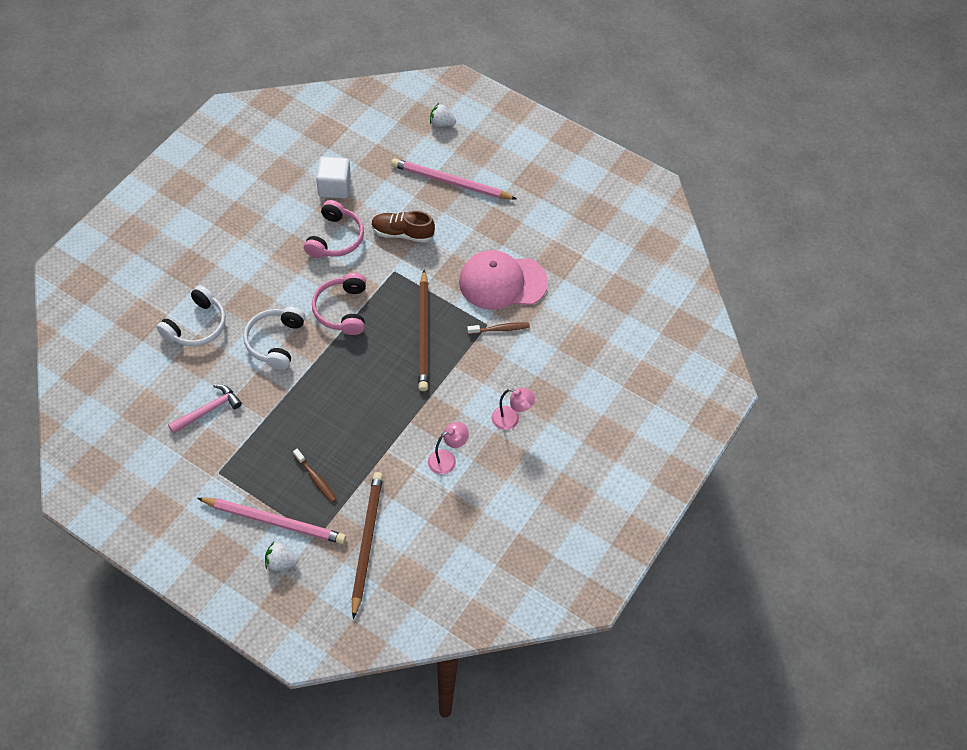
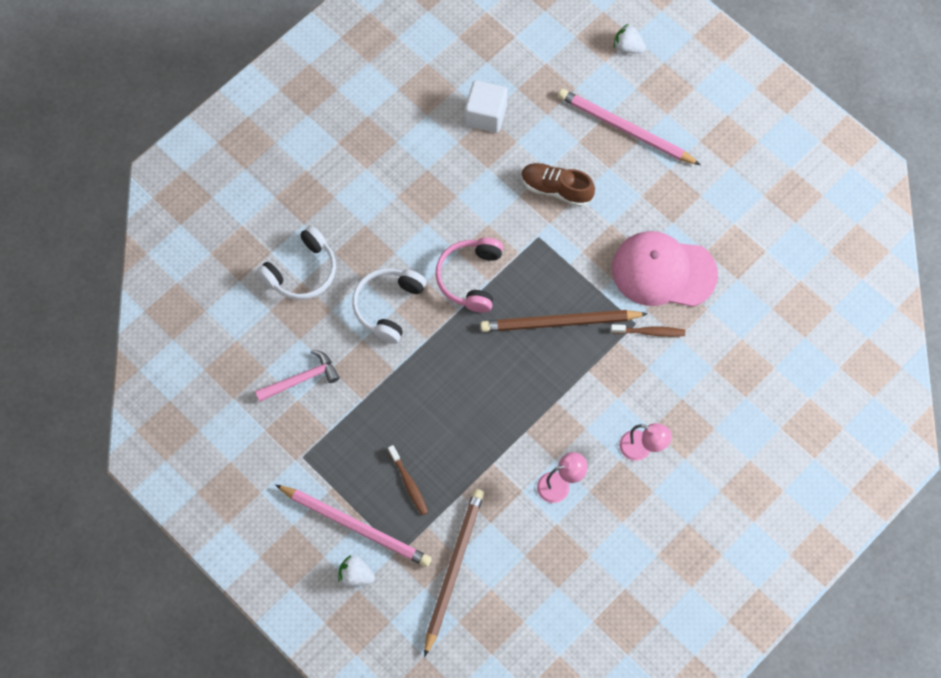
camera: 15 degrees right, 10 degrees up
pink headphones [304,200,364,258] -> none
brown pencil [418,269,429,391] -> brown pencil turned 75 degrees clockwise [480,310,648,332]

